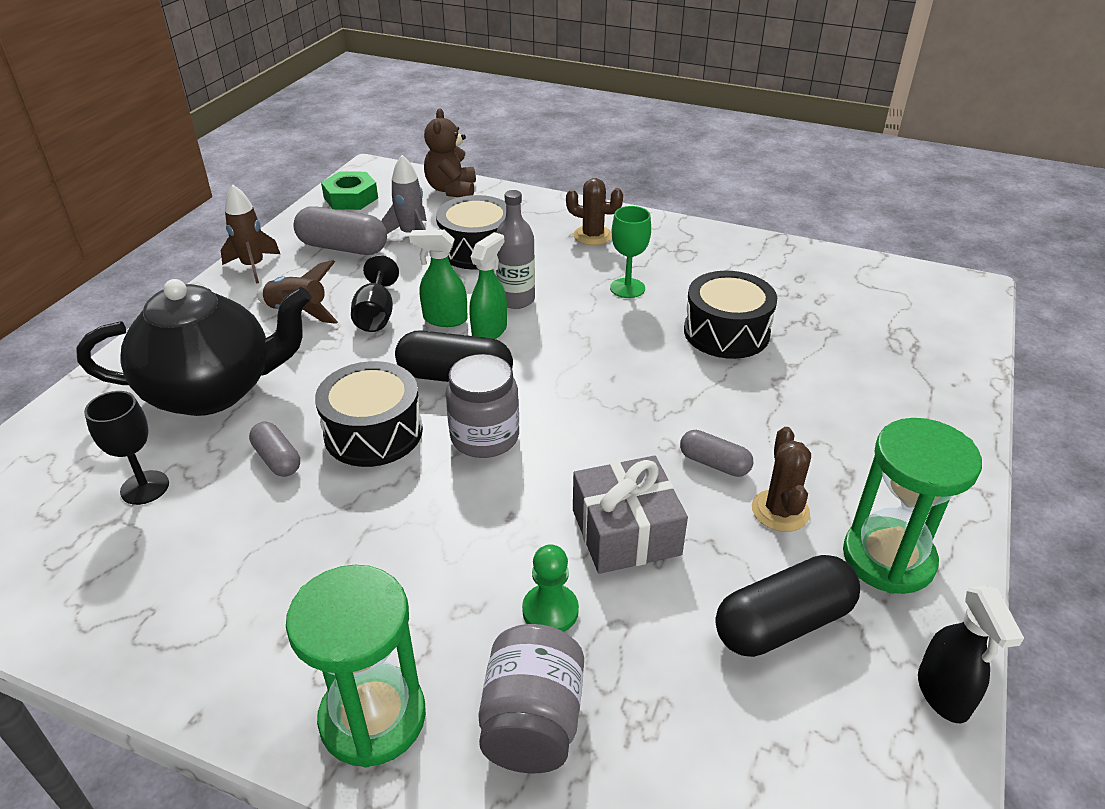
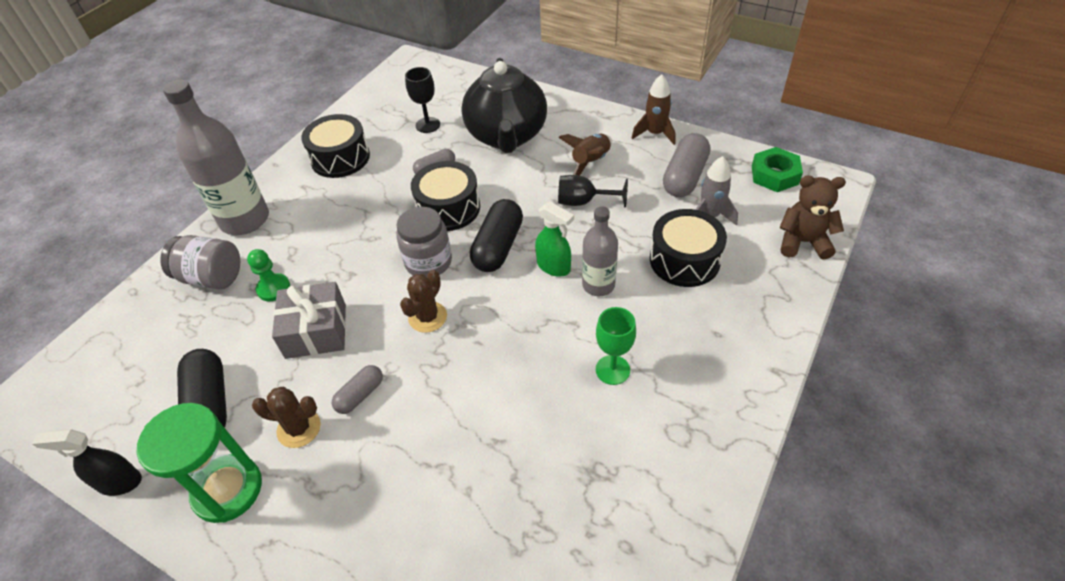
camera: 100 degrees right, 10 degrees up
green hourglass [286,565,426,768] -> grey bottle [163,79,269,235]
green spray bottle [409,230,468,327] -> none
brown cactus [566,178,623,245] -> brown cactus moved to [400,270,447,333]
black drum [684,271,777,359] -> black drum moved to [301,114,370,178]

